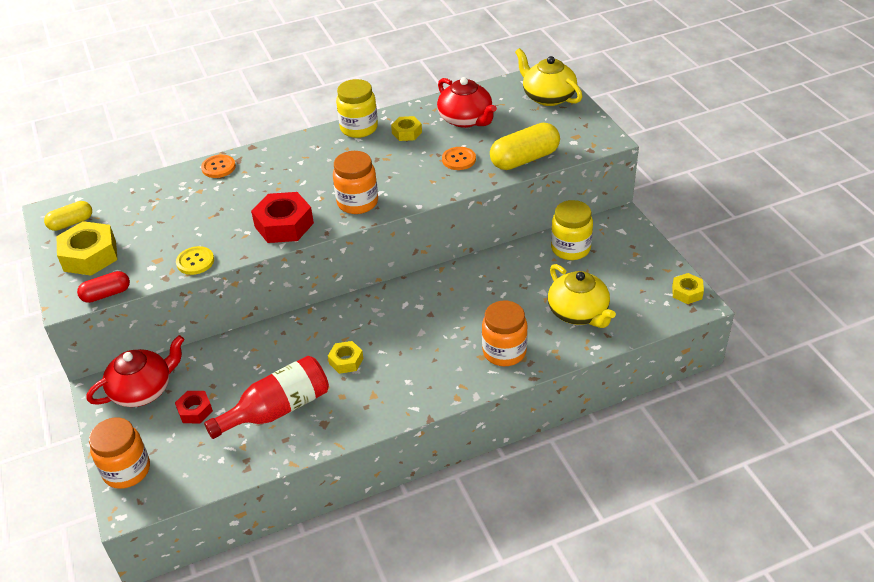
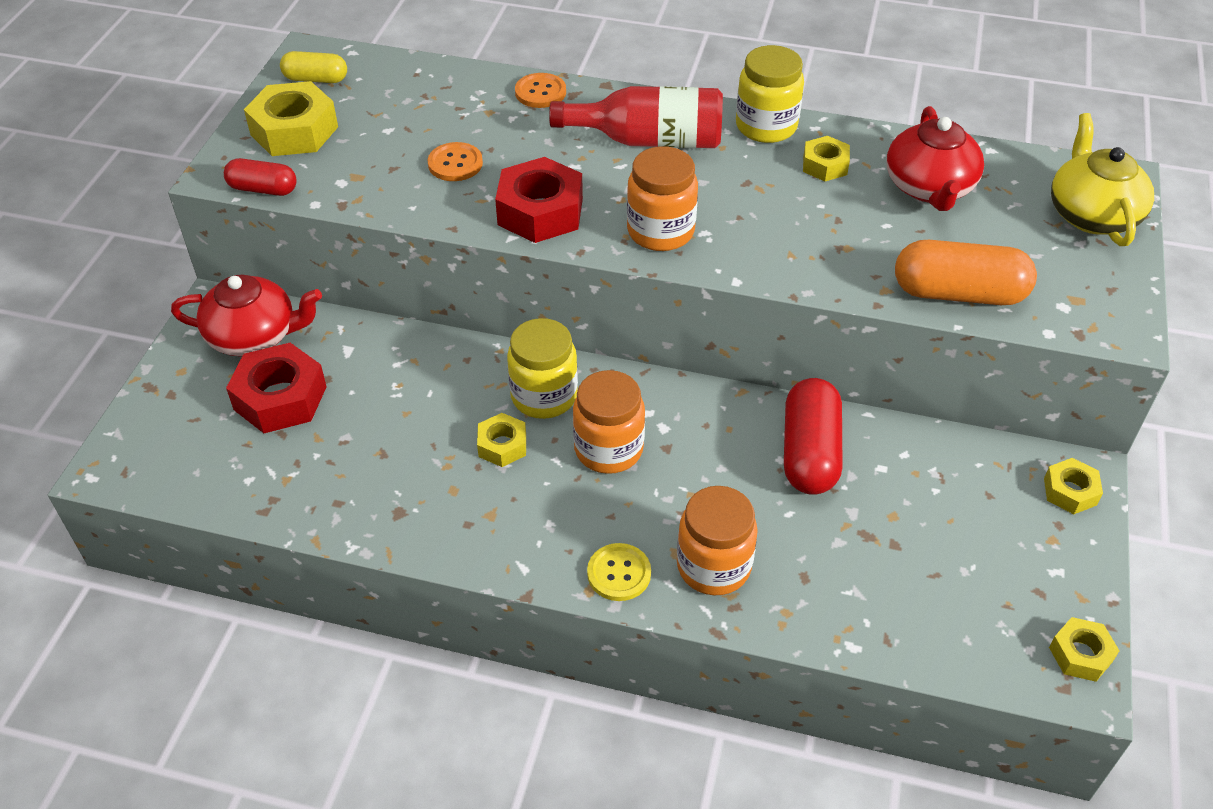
camera: 35 degrees right, 5 degrees up
orange jar [89,417,150,489] -> orange jar moved to [573,370,645,474]
red nut [175,391,213,423] -> red nut [226,343,327,433], size x1.77
yellow button [176,246,214,275] -> yellow button moved to [587,543,651,601]
red bottle [204,356,329,439] -> red bottle moved to [549,86,723,148]
orange button [442,147,476,170] -> orange button moved to [428,142,483,181]
yellow capsule [490,123,560,170] -> orange capsule [895,240,1037,305]
yellow teapot [548,264,616,328] -> none
yellow jar [551,200,593,260] -> yellow jar moved to [507,318,578,419]
none -> red capsule [784,378,843,495]
none -> yellow nut [1044,458,1103,514]

